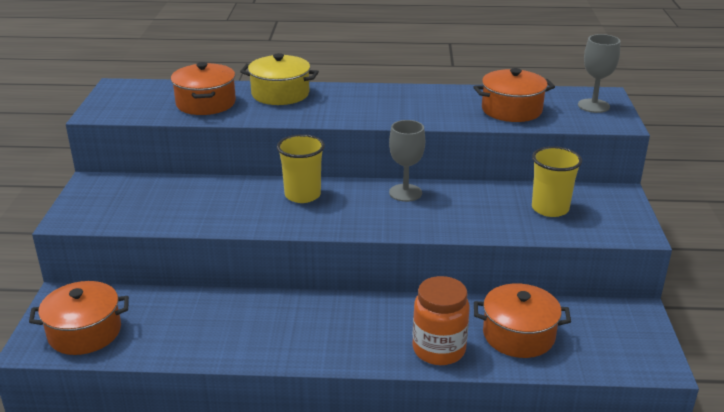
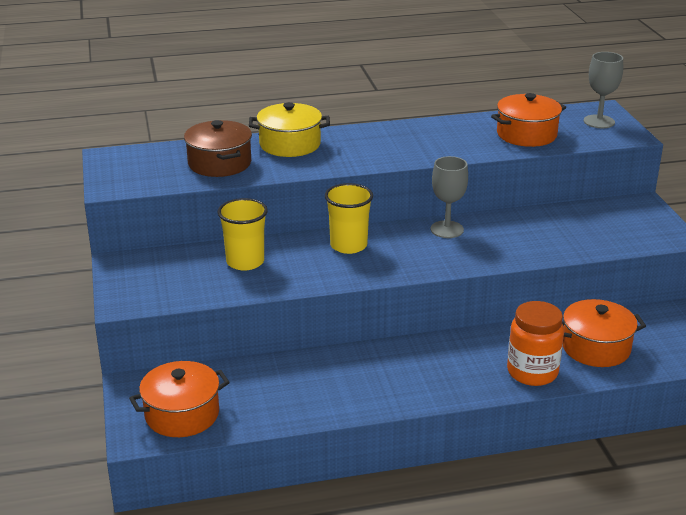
camera: 15 degrees left, 0 degrees up
orange pot [171,62,236,115] -> brown pot [184,120,252,177]
yellow cup [532,146,582,217] -> yellow cup moved to [218,198,268,270]

